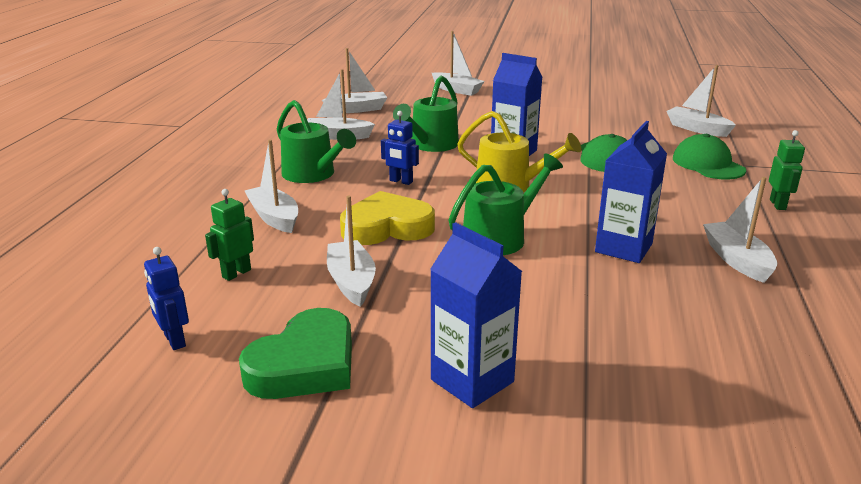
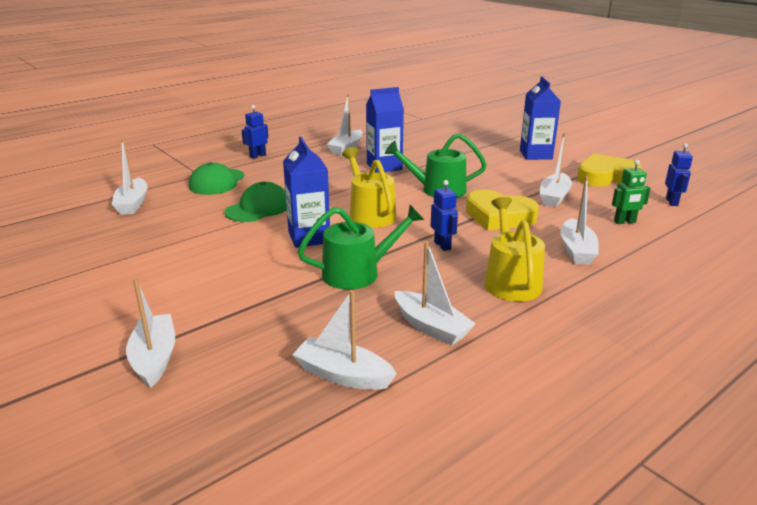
camera: 140 degrees left, 0 degrees up
green heart [239,308,352,399] -> yellow heart [577,153,642,186]
green watering can [277,100,356,183] -> yellow watering can [484,197,545,302]
green robot [769,130,805,210] -> blue robot [241,105,268,159]

